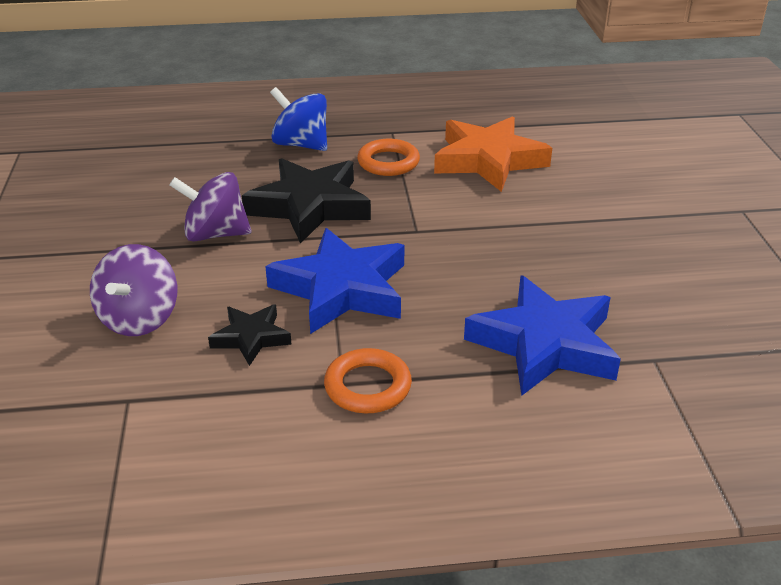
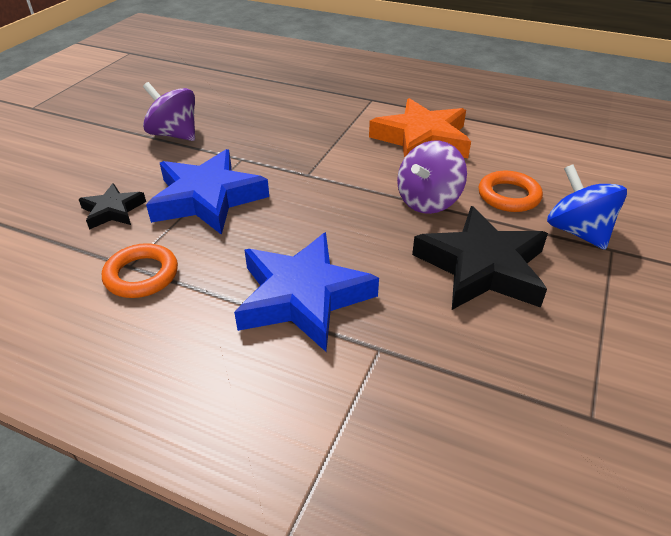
camera: 30 degrees right, 5 degrees up
purple spinning top [90,244,177,336] -> purple spinning top moved to [397,141,467,214]
black star [242,158,371,244] -> black star moved to [412,206,548,310]
blue spinning top [270,87,327,151] -> blue spinning top moved to [547,164,627,250]
orange ring [357,139,420,176] -> orange ring moved to [479,171,543,212]

